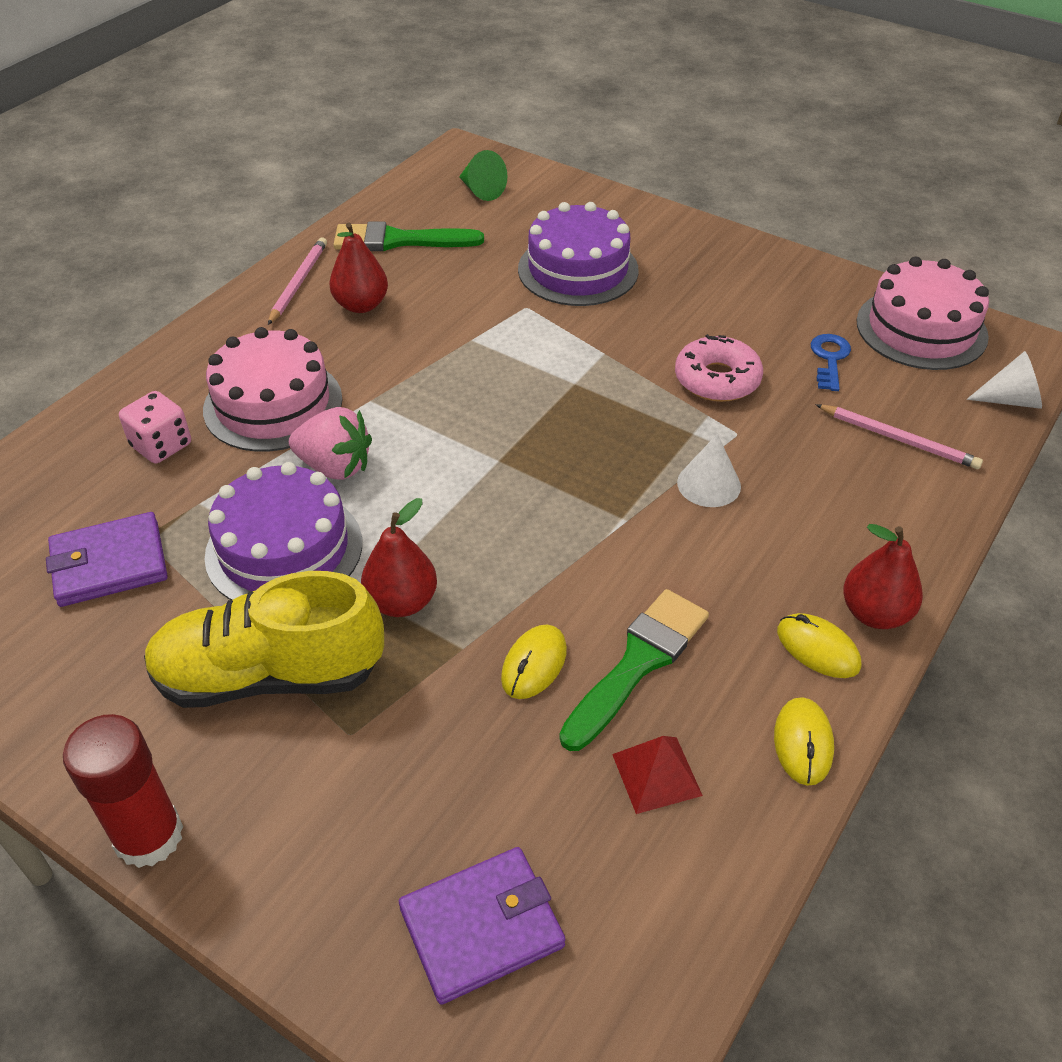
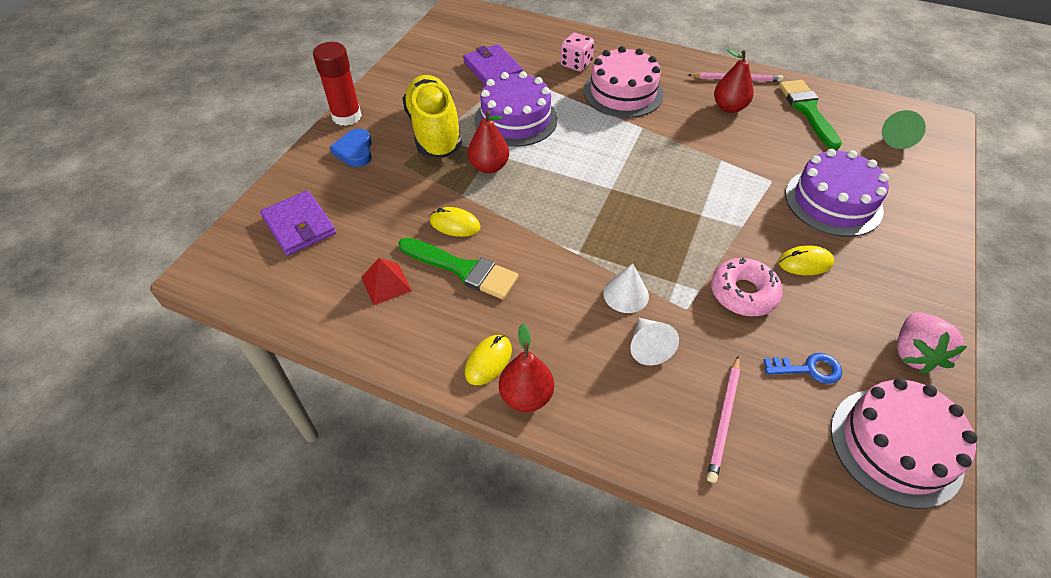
camera: 80 degrees right, 5 degrees up
pink strawberry [289,407,372,480] -> pink strawberry moved to [897,312,967,374]
yellow mouse [774,697,834,786] -> yellow mouse moved to [778,245,834,275]
white cone [967,351,1042,409] -> white cone moved to [630,318,679,366]
none -> blue heart [330,129,372,167]

